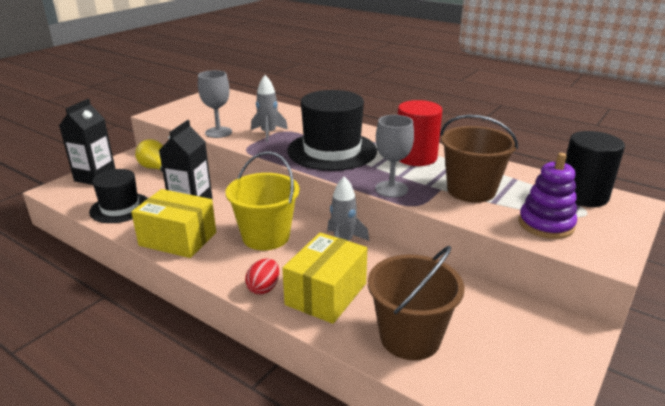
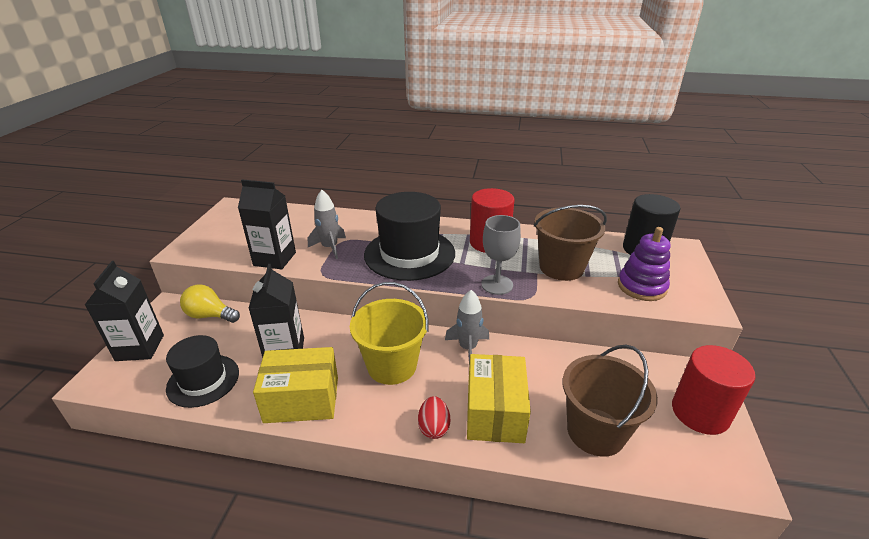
camera: 25 degrees left, 5 degrees up
grey goblet [198,70,232,138] -> black carton [238,179,296,269]
none -> red cylinder [672,345,755,435]

